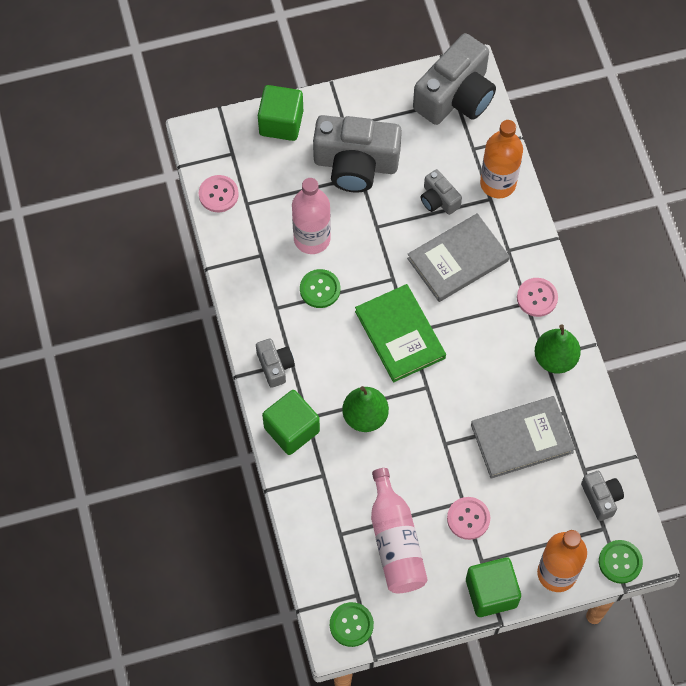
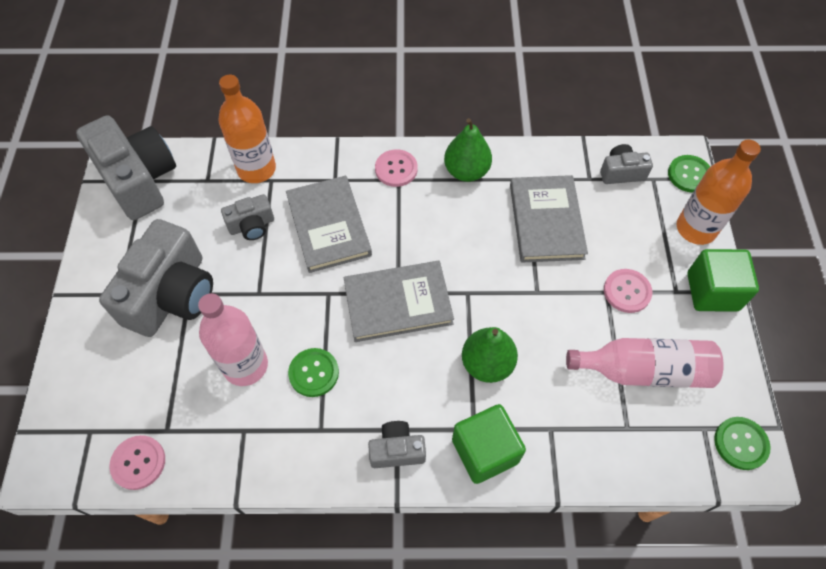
camera: 75 degrees left, 5 degrees down
green cube [258,85,303,141] -> none
green book [355,284,446,382] -> grey book [344,261,454,342]

